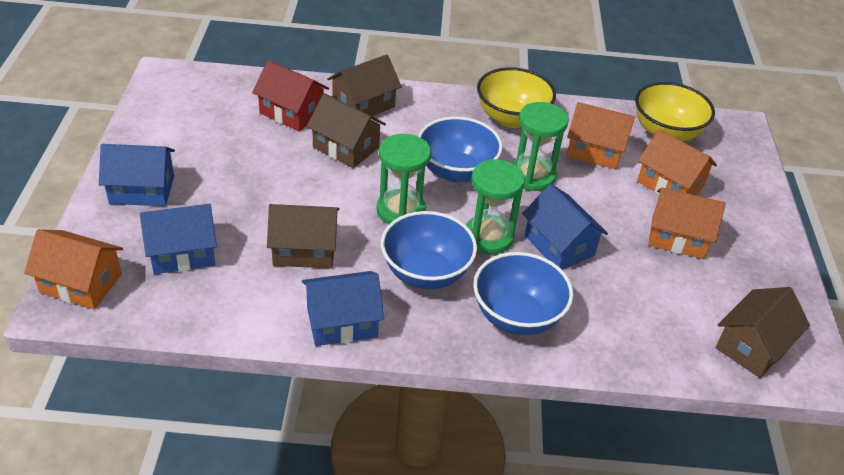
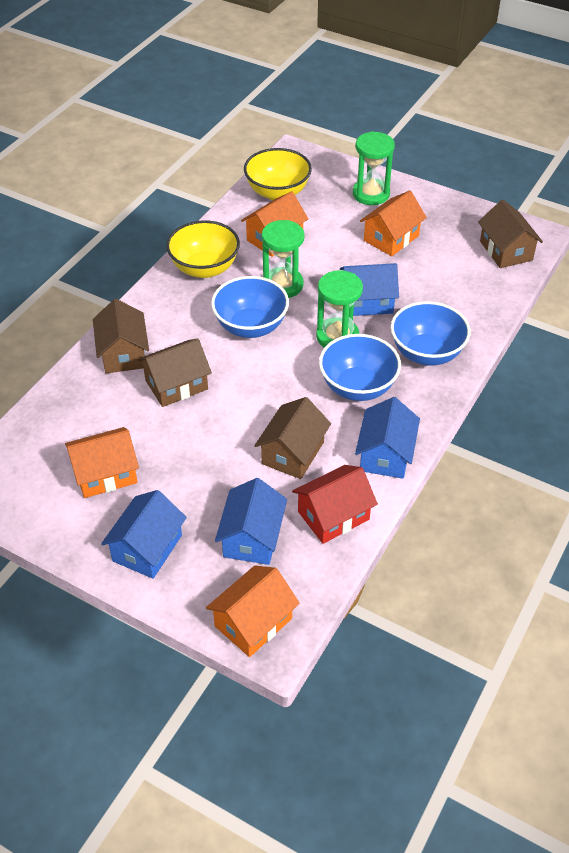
camera: 60 degrees left, 5 degrees up
red house [252,60,329,132] -> red house moved to [292,465,378,544]
green hourglass [377,134,431,224] -> green hourglass moved to [353,131,395,205]
orange house [637,129,717,195] -> orange house moved to [65,427,139,498]

